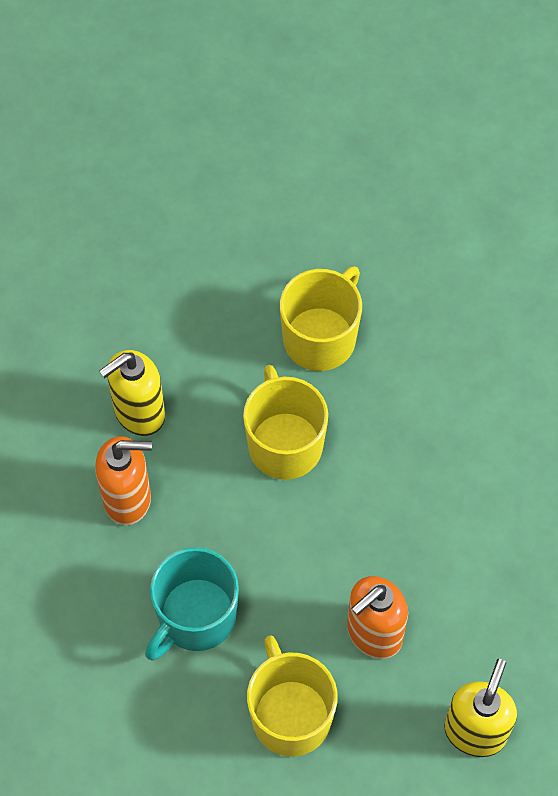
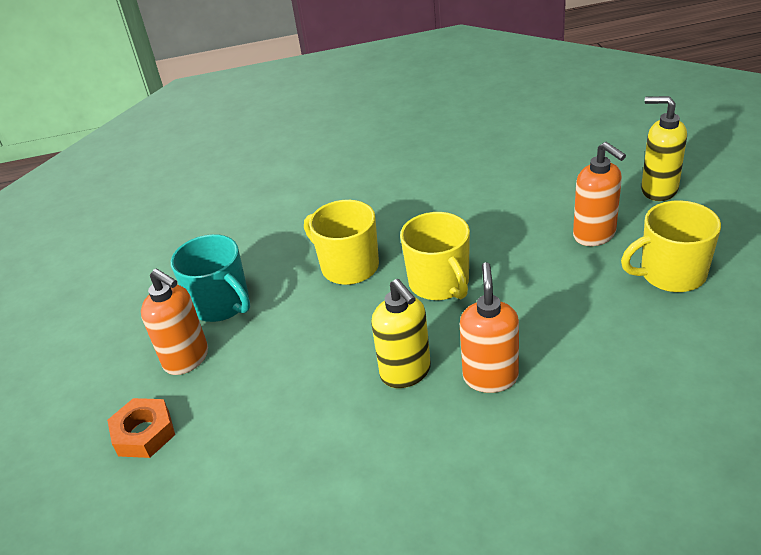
camera: 80 degrees left, 25 degrees down
turquoise mug [145,547,239,660] -> turquoise mug moved to [171,234,250,322]
yellow mug [243,365,328,480] -> yellow mug turned 105 degrees counterclockwise [400,212,470,300]
none -> orange nut [107,398,175,458]
none -> orange soap dispenser [141,269,208,375]

